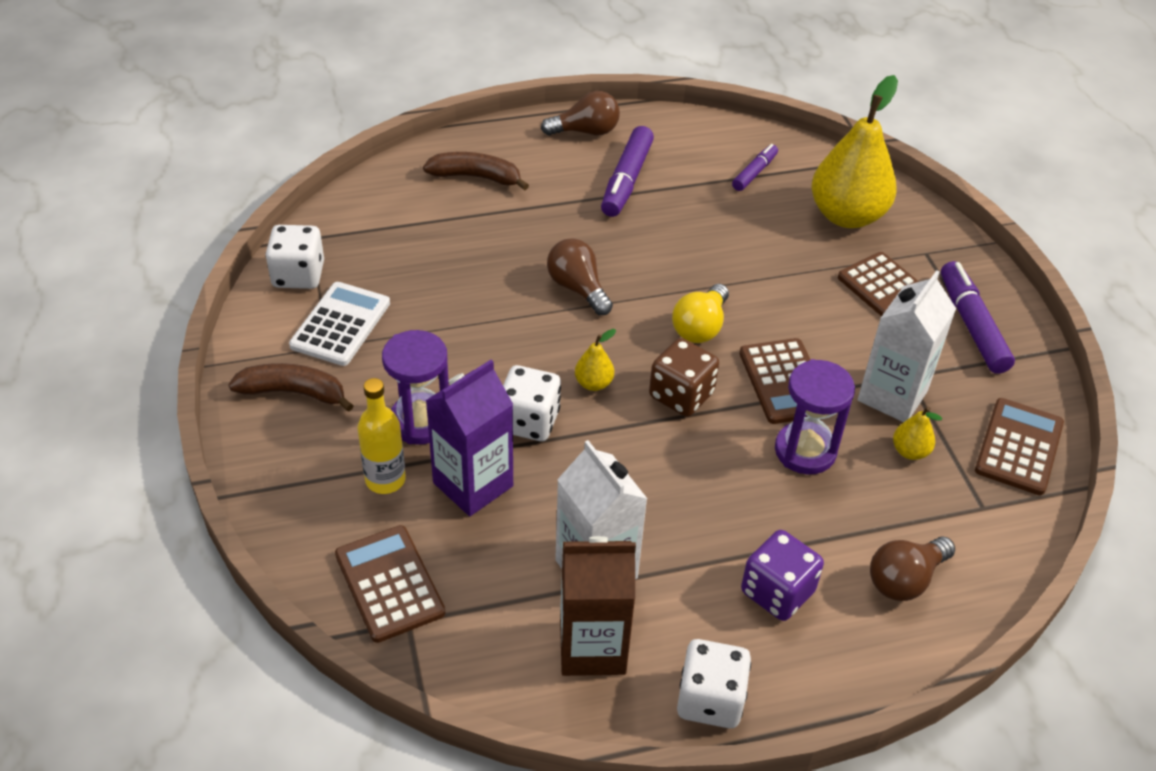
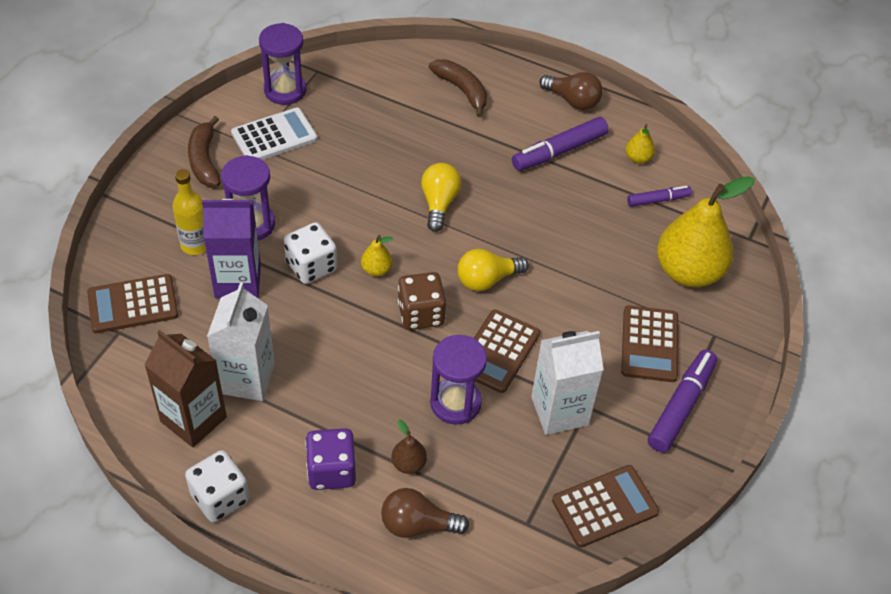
camera: 40 degrees right, 5 degrees up
brown banana [228,363,354,412] -> brown banana turned 150 degrees counterclockwise [188,116,221,187]
white dice [266,225,324,289] -> purple hourglass [259,23,306,105]
brown calculator [335,525,445,643] -> brown calculator turned 120 degrees counterclockwise [87,274,178,333]
brown light bulb [547,239,613,315] -> yellow light bulb [421,163,461,232]
yellow pear [893,407,942,460] -> yellow pear moved to [626,124,655,164]
none -> brown pear [392,420,427,474]

